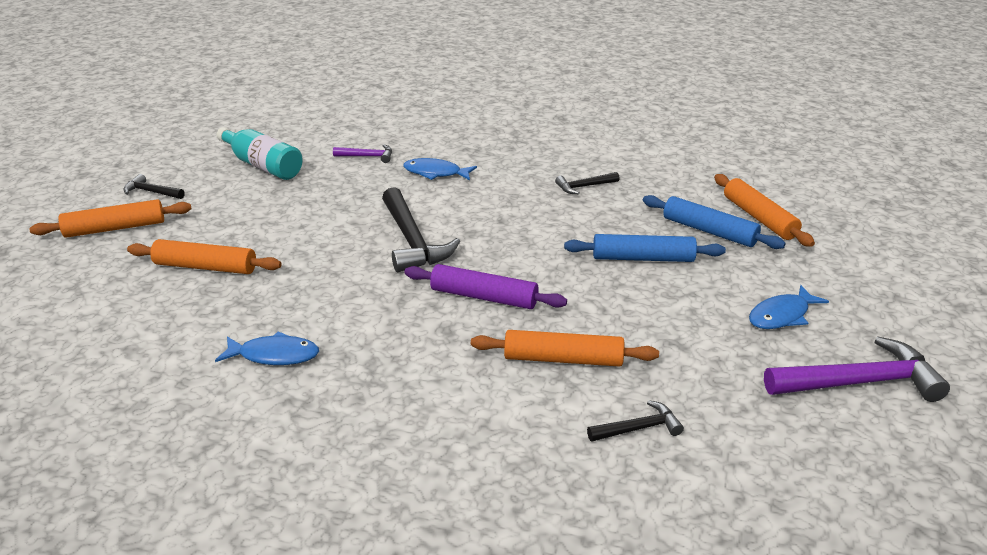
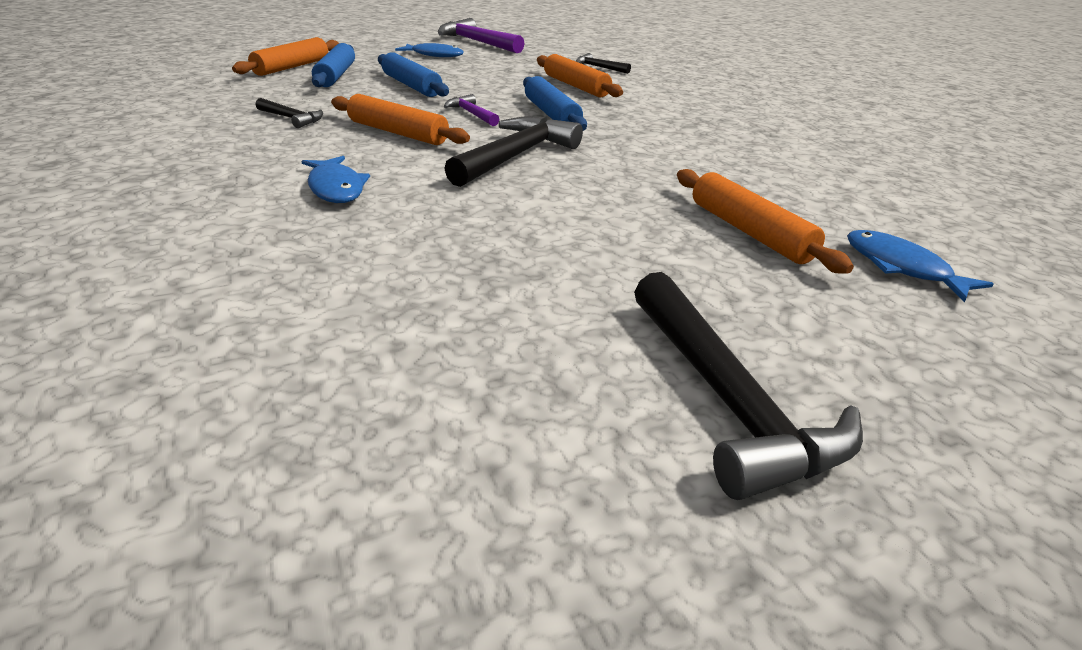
camera: 130 degrees left, 0 degrees up
orange rolling pin [29,199,192,238] -> orange rolling pin moved to [331,94,470,145]
black hammer [123,174,185,199] -> black hammer [634,272,863,500], size x1.95
blue fish [215,331,319,365] -> blue fish moved to [847,230,994,302]
turquoise bottle [217,127,303,180] -> none
purple hammer [333,145,392,163] -> purple hammer moved to [444,94,499,126]
purple rolling pin [404,264,567,309] -> blue rolling pin [523,76,587,131]

